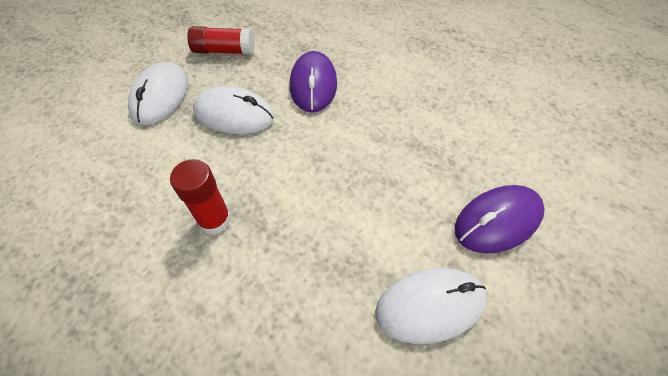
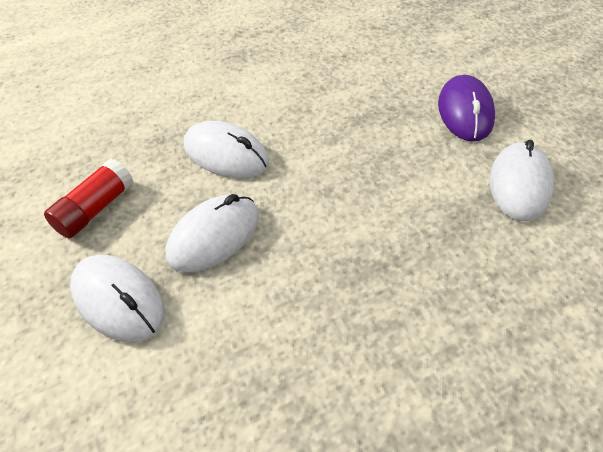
camera: 60 degrees left, 5 degrees down
red glue stick [170,159,231,235] -> none
purple mouse [290,51,337,113] -> white mouse [184,120,269,179]

